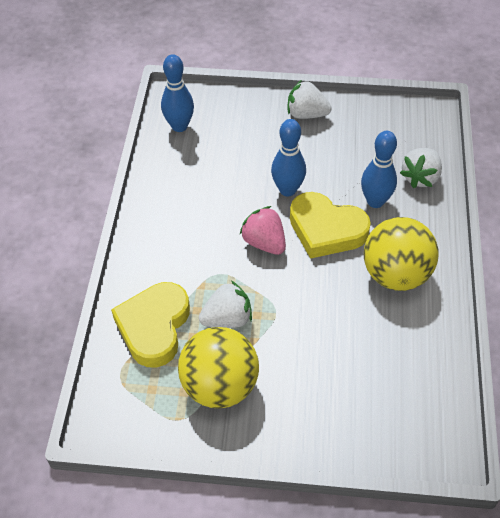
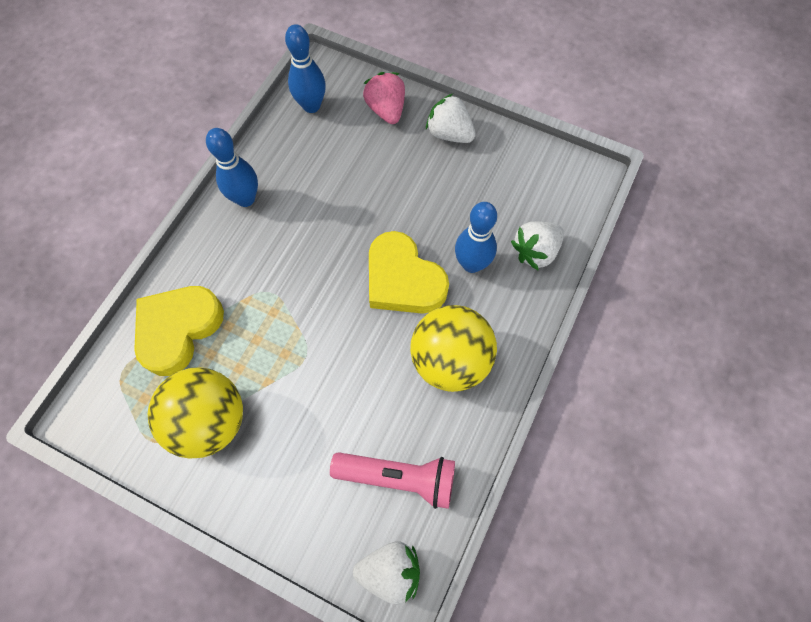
camera: 20 degrees right, 15 degrees up
white strawberry [199,281,252,328] -> white strawberry moved to [353,541,420,605]
pink strawberry [240,206,286,255] -> pink strawberry moved to [363,72,405,124]
blue bowling pin [271,119,306,196] -> blue bowling pin moved to [206,128,258,207]
none -> pink flashlight [330,452,455,509]

